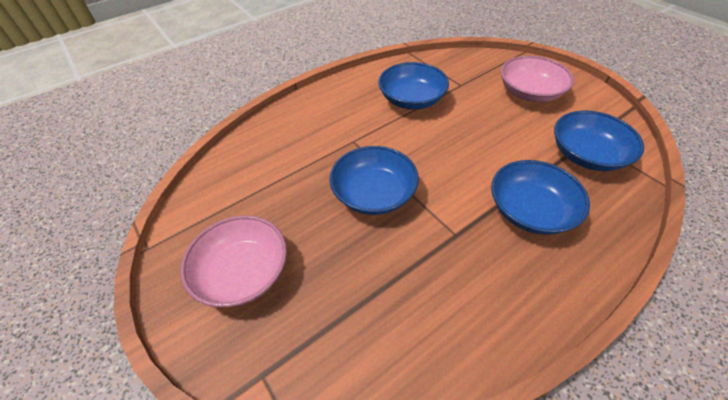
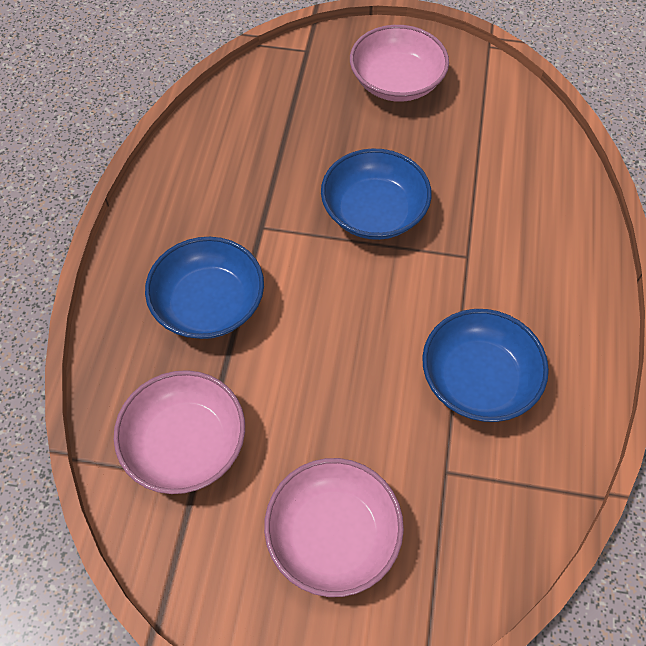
camera: 135 degrees right, 10 degrees up
blue bowl [554,110,644,171] -> pink bowl [114,370,245,494]

